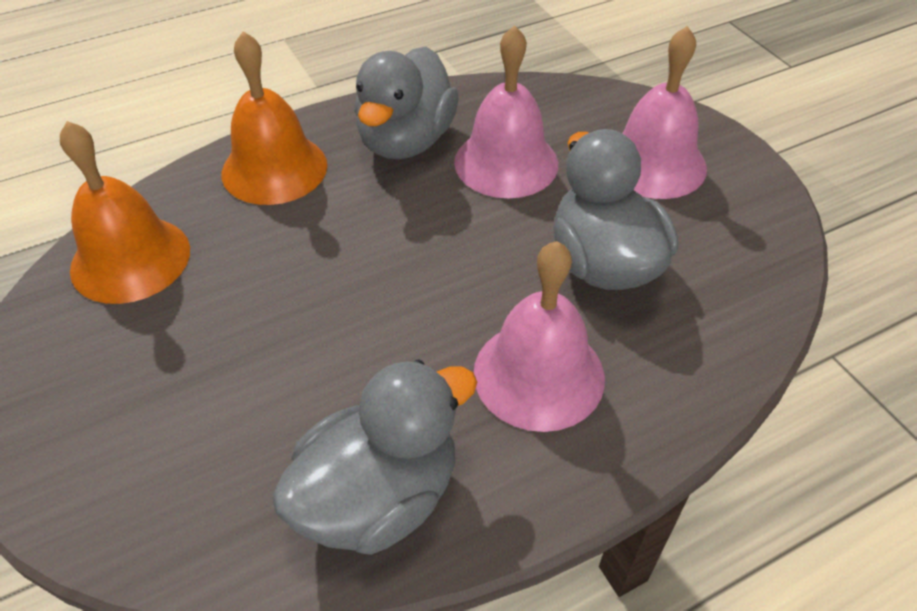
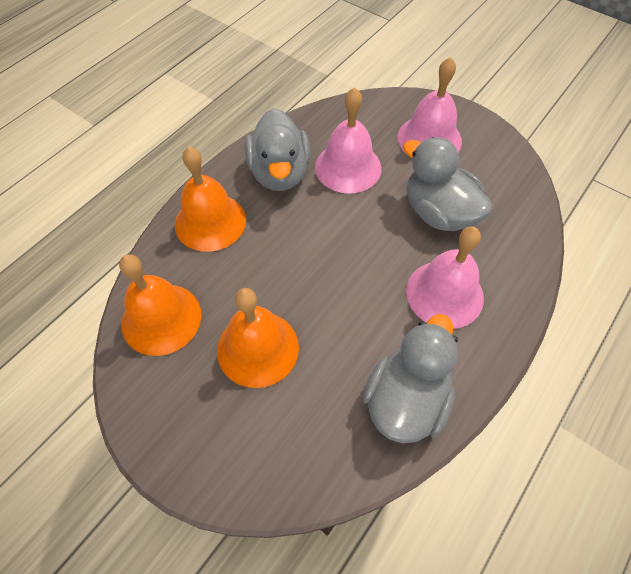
camera: 25 degrees left, 10 degrees up
none -> orange bell [217,288,299,388]

